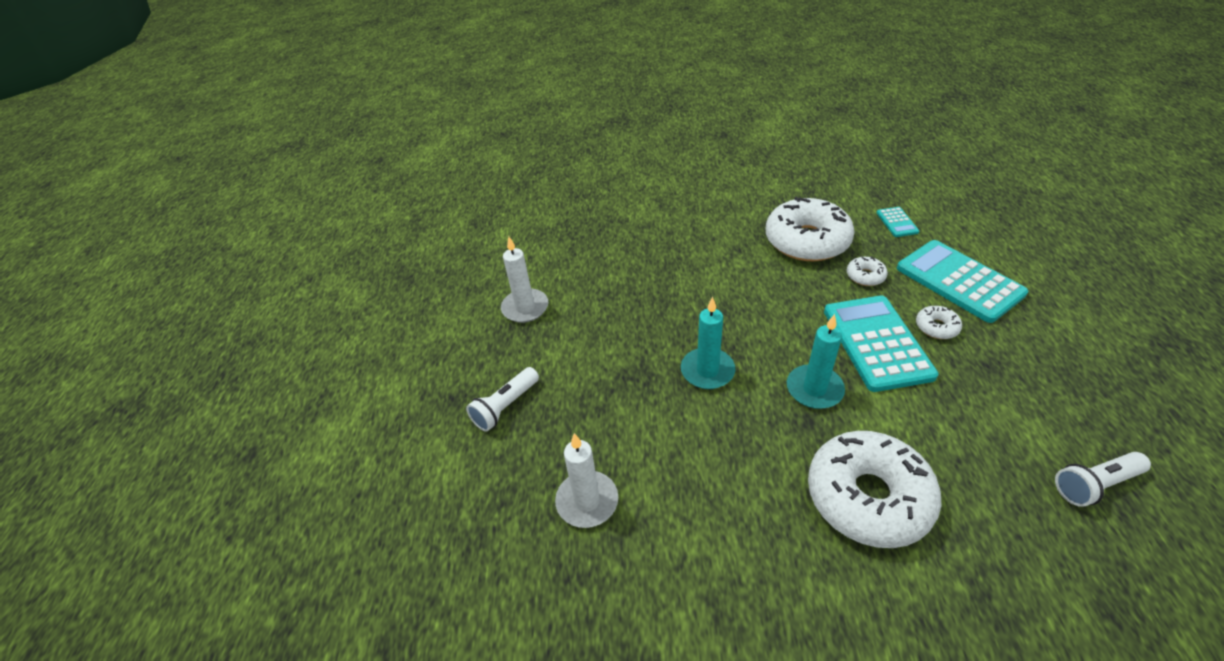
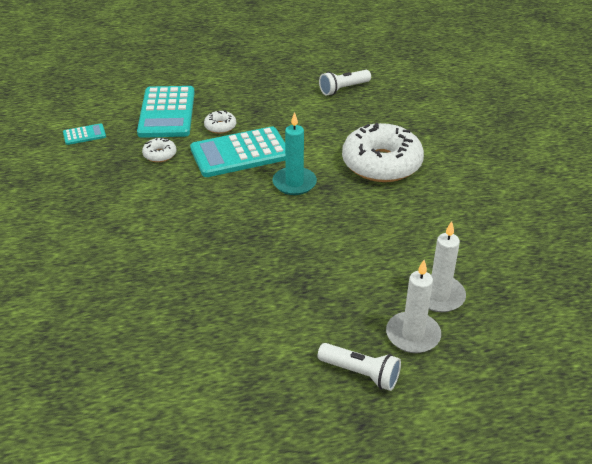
camera: 105 degrees left, 5 degrees down
white candle [501,236,548,323] -> white candle moved to [386,260,441,353]
turquoise candle [681,297,735,389] -> none
white donut [766,197,855,261] -> none
turquoise calculator [897,240,1028,323] -> turquoise calculator turned 45 degrees counterclockwise [137,86,195,138]
white flashlight [1055,452,1151,507] -> white flashlight turned 90 degrees clockwise [319,70,371,96]

